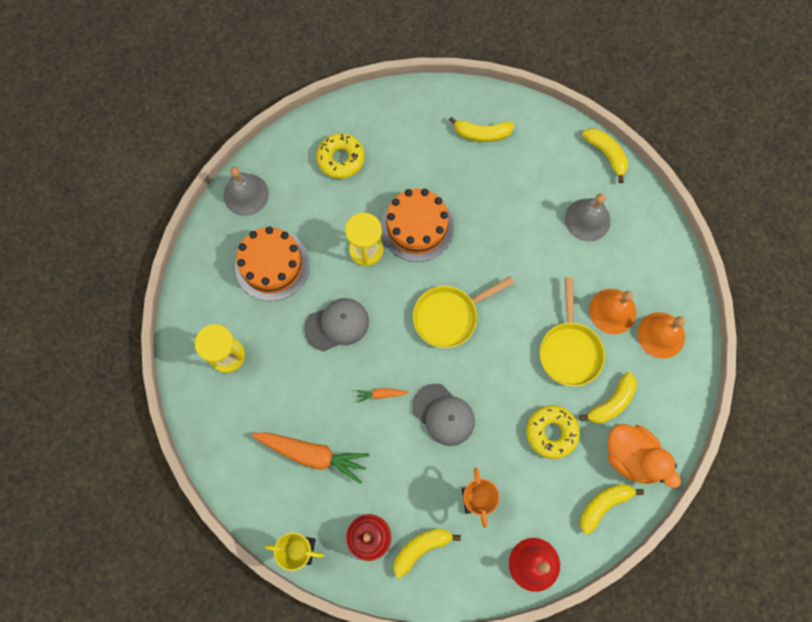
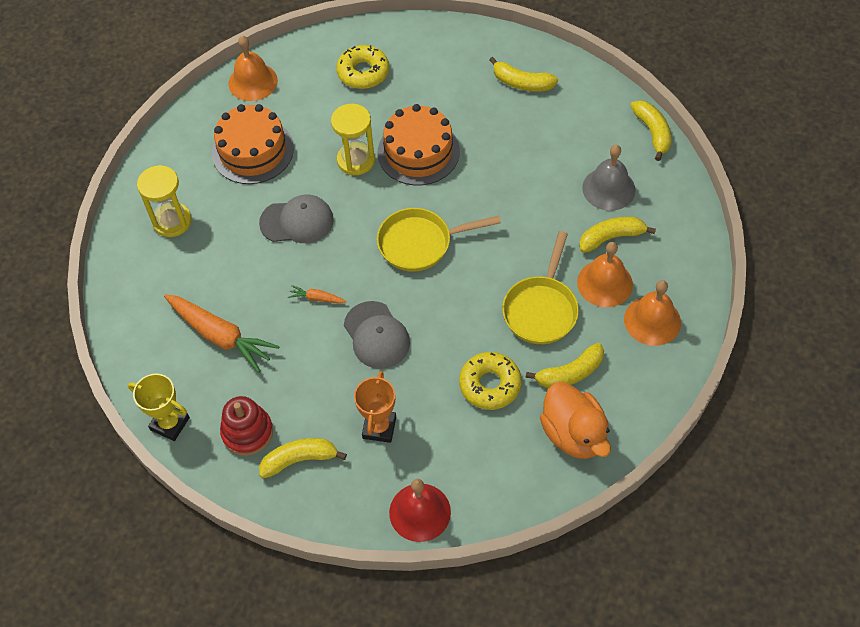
camera: 20 degrees right, 15 degrees down
grey bell [223,167,269,216] -> orange bell [228,36,278,101]
yellow banana [580,484,644,535] -> yellow banana moved to [579,217,656,253]

